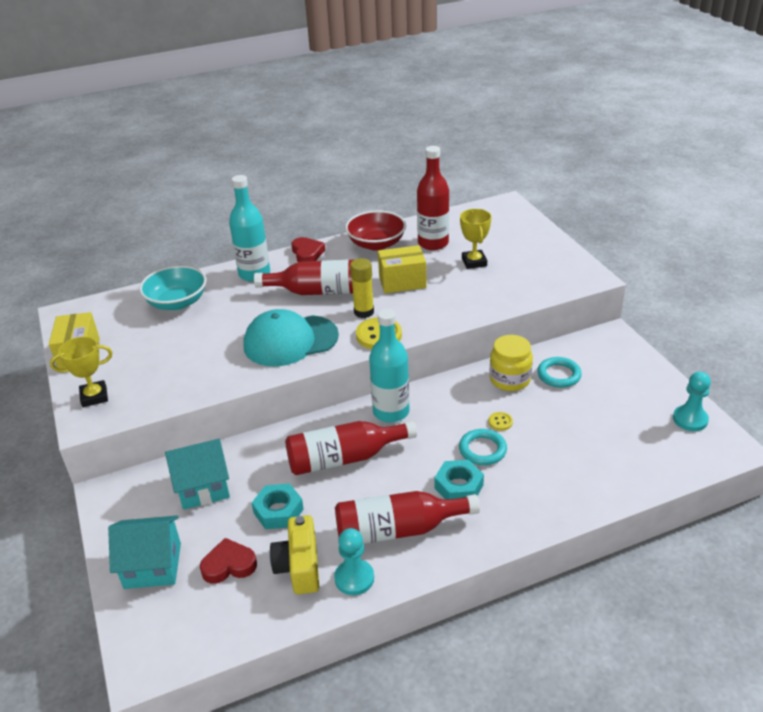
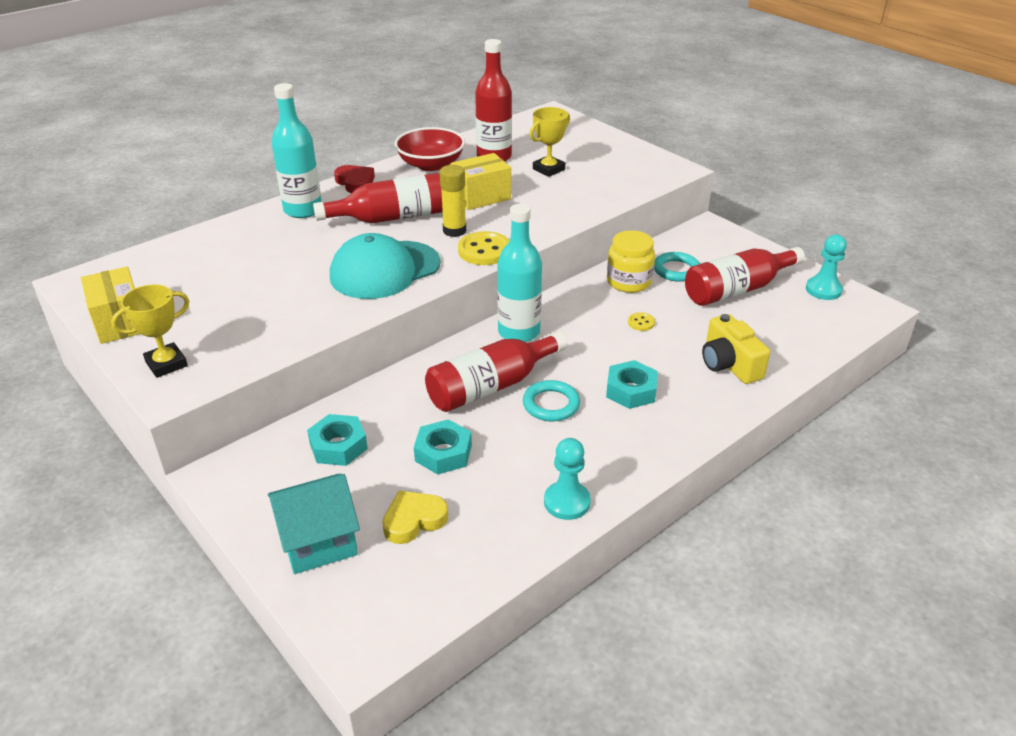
camera: 20 degrees left, 0 degrees up
turquoise bowl [139,265,206,310] -> none
turquoise house [165,439,230,510] -> turquoise nut [307,414,368,466]
red heart [200,538,257,584] -> yellow heart [382,491,448,544]
yellow camera [270,515,319,594] -> yellow camera moved to [702,314,770,384]
red bottle [335,491,480,544] -> red bottle moved to [685,247,805,306]
turquoise ring [459,429,507,465] -> turquoise ring moved to [523,380,580,421]
yellow trophy [460,209,492,269] -> yellow trophy turned 75 degrees clockwise [530,107,570,177]

